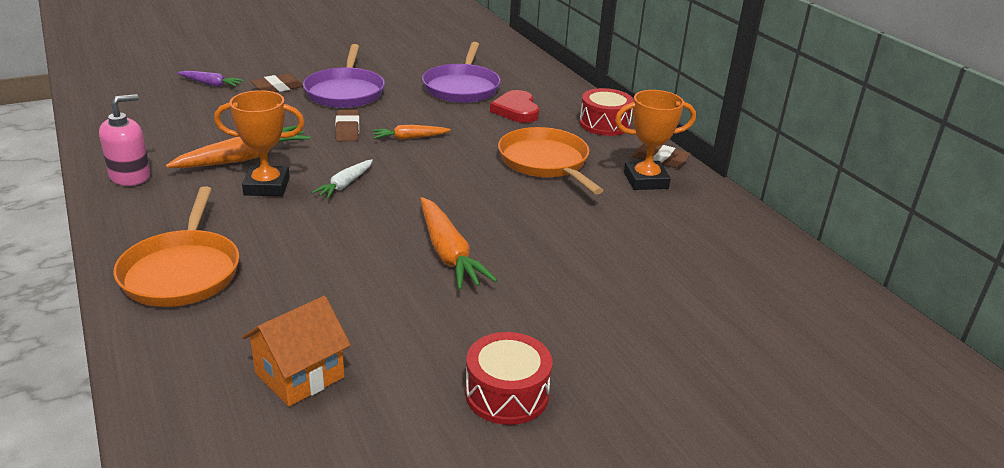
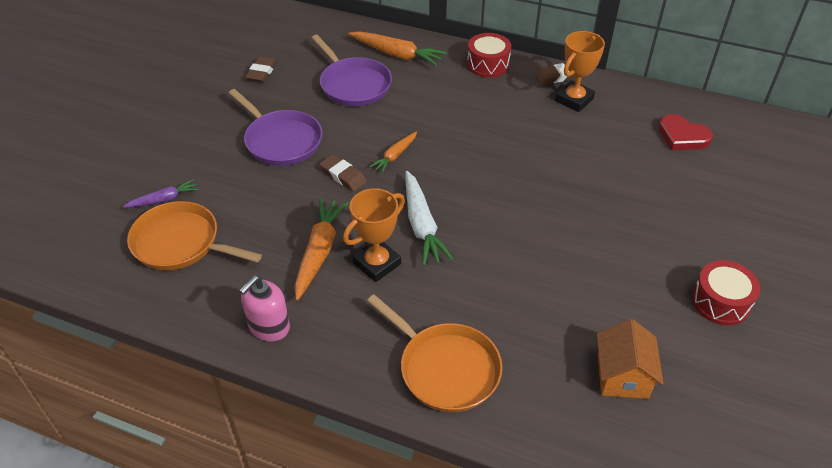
camera: 40 degrees left, 15 degrees up
pink soap dispenser [99,94,150,186] -> pink soap dispenser turned 150 degrees counterclockwise [240,275,290,342]
brown eraser [251,74,303,92] -> brown eraser moved to [245,56,277,82]
white carrot [311,159,373,199] -> white carrot [405,171,454,266], size x1.70
orange carrot [420,197,498,290] -> orange carrot moved to [349,31,446,66]
red heart [490,90,539,123] -> red heart moved to [658,114,713,150]
orange pan [498,127,604,194] -> orange pan moved to [127,201,262,270]

